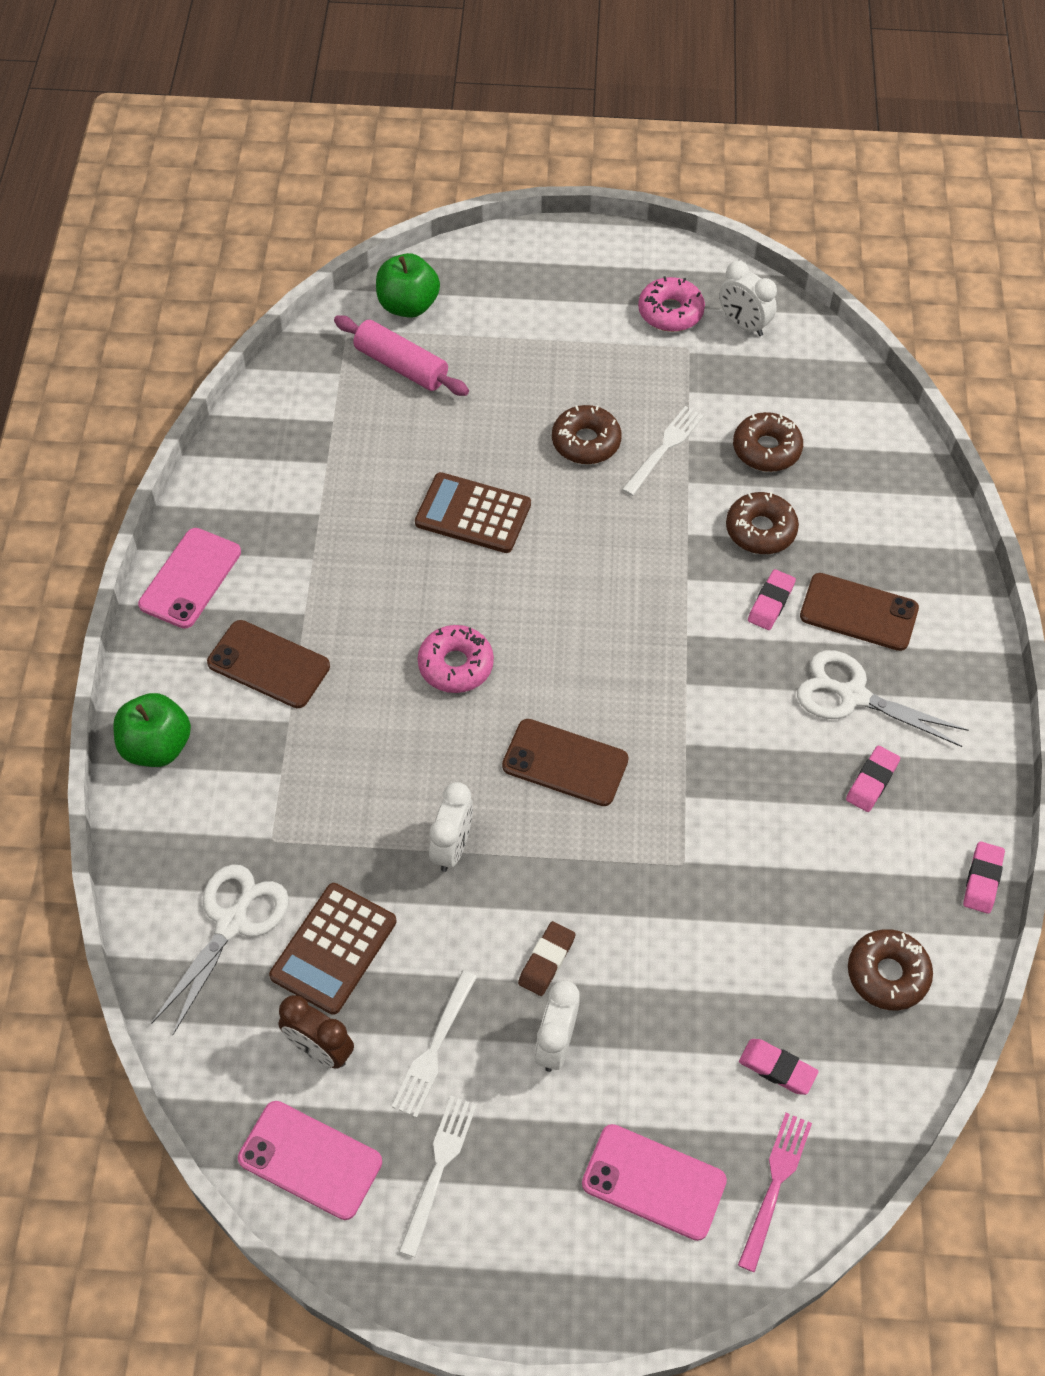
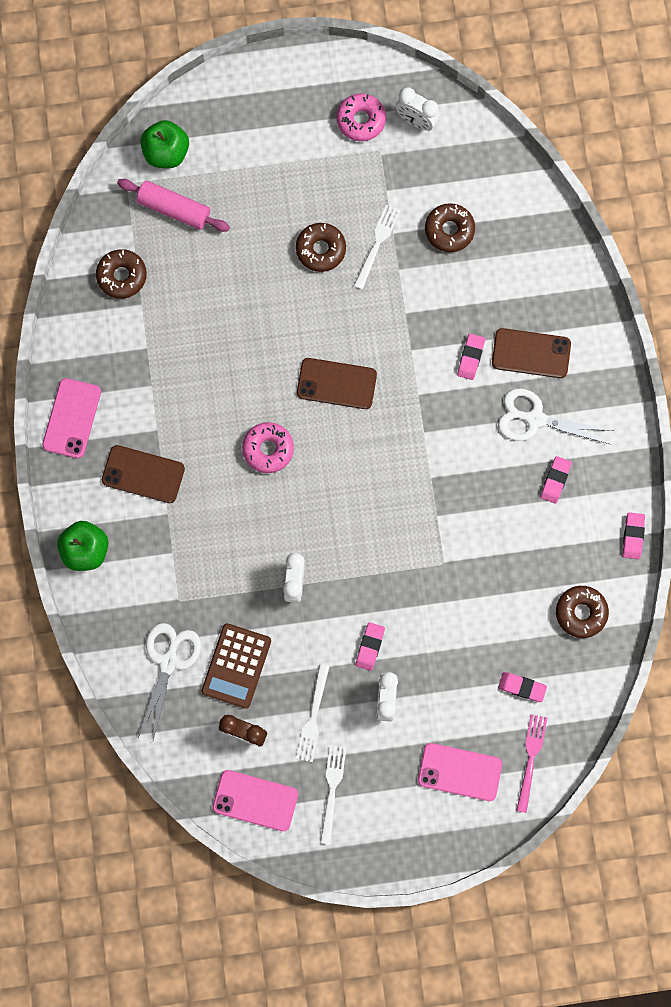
camera: 10 degrees left, 20 degrees up
brown calculator [415,472,531,553] -> none
brown phone [502,719,629,806] -> brown phone moved to [297,358,377,409]
brown eraser [518,921,575,996] -> pink eraser [355,622,385,671]
brown donut [726,492,799,554] -> brown donut moved to [96,249,147,299]

